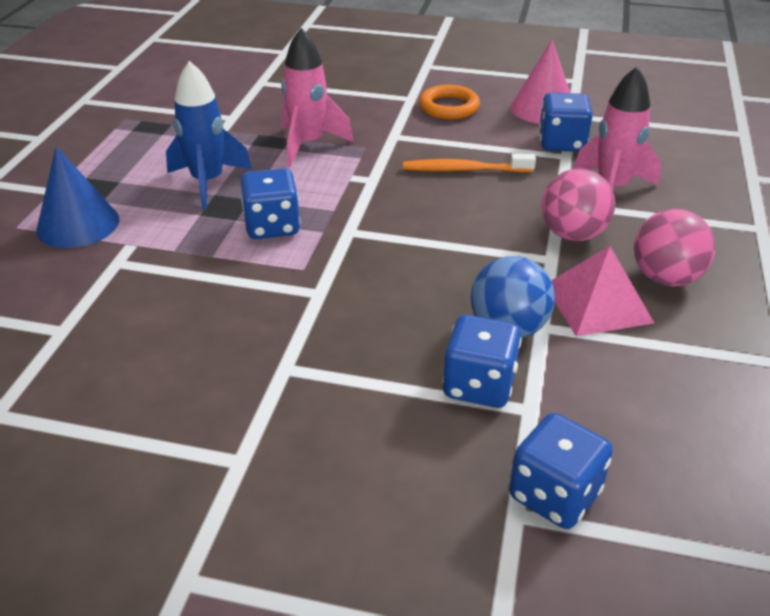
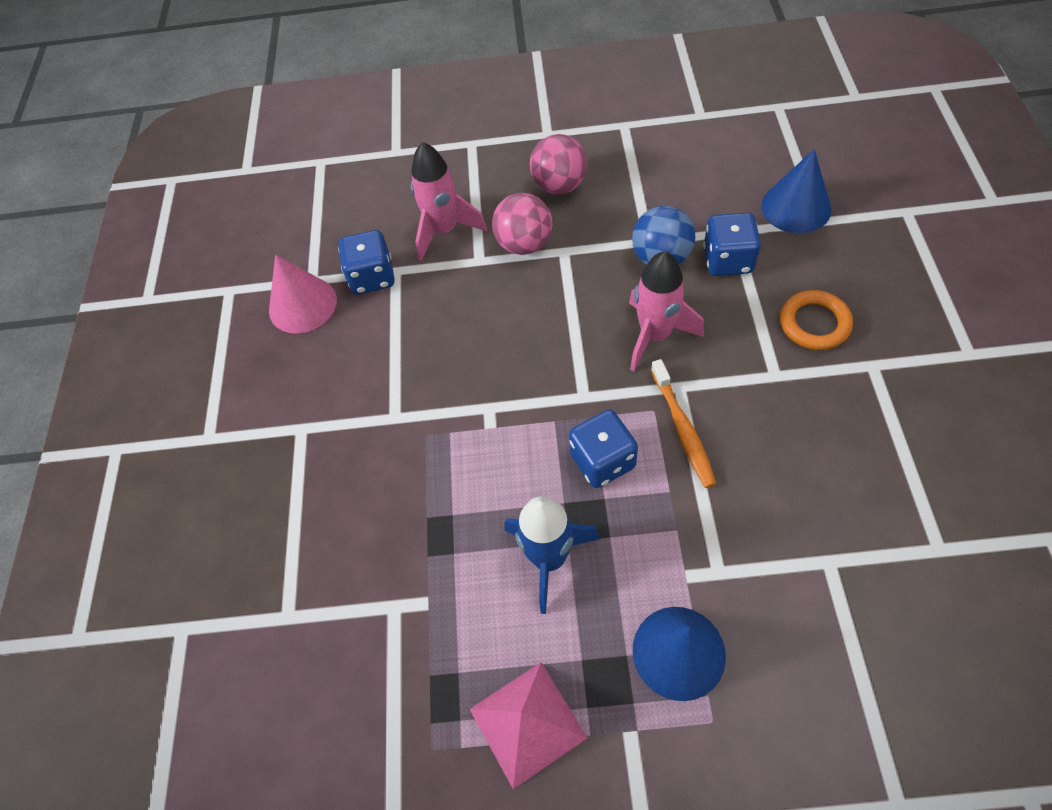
camera: 100 degrees left, 20 degrees up
pink rocket [282,28,354,167] -> pink rocket moved to [629,251,704,371]
orange toothbrush [403,154,536,172] -> orange toothbrush moved to [651,359,716,488]
orange ring [419,85,480,119] -> orange ring moved to [780,290,853,350]
blue dice [509,413,613,529] -> blue cone [761,149,831,233]
pink pyramid [551,246,654,337] -> pink pyramid moved to [470,662,587,789]

